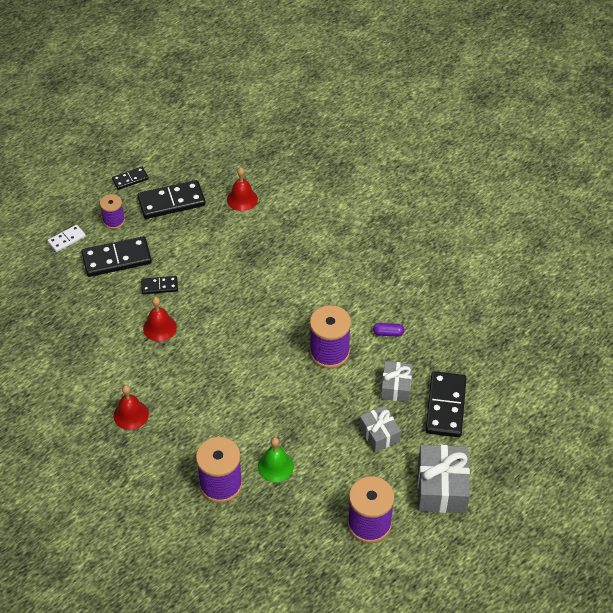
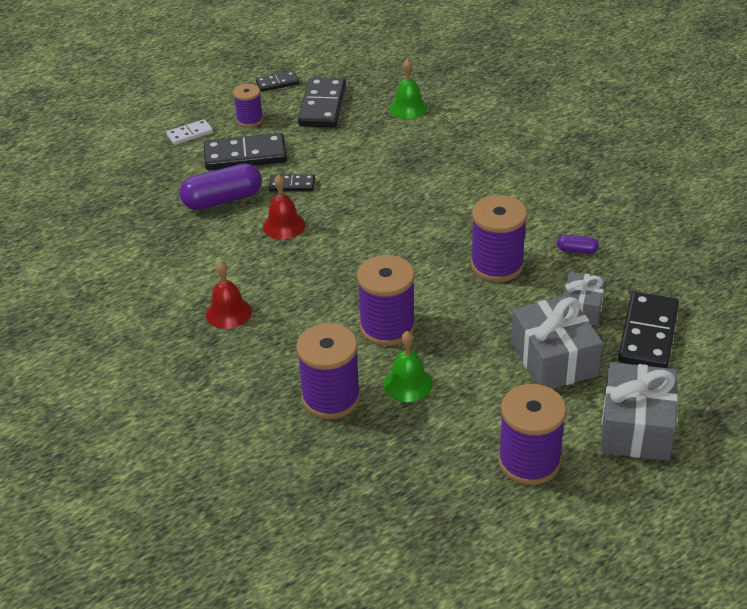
camera: 10 degrees right, 10 degrees down
black domino [137,180,206,219] -> black domino turned 75 degrees counterclockwise [298,77,346,128]
red bell [227,167,258,211] -> green bell [390,59,428,119]
grey gift [359,406,401,452] -> grey gift [511,295,603,389], size x1.63
none -> purple capsule [180,163,262,210]
none -> purple spool [357,255,415,346]

